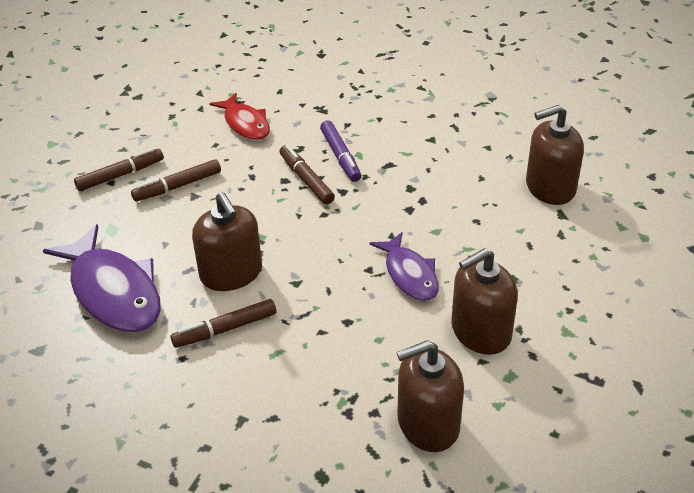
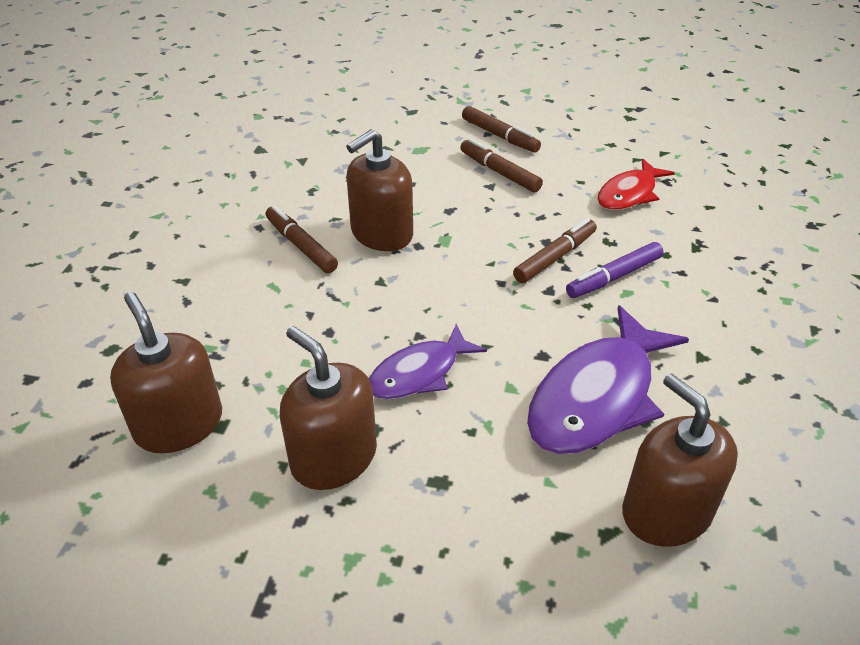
camera: 75 degrees right, 0 degrees up
purple fish [43,224,161,333] -> purple fish moved to [527,305,689,455]

